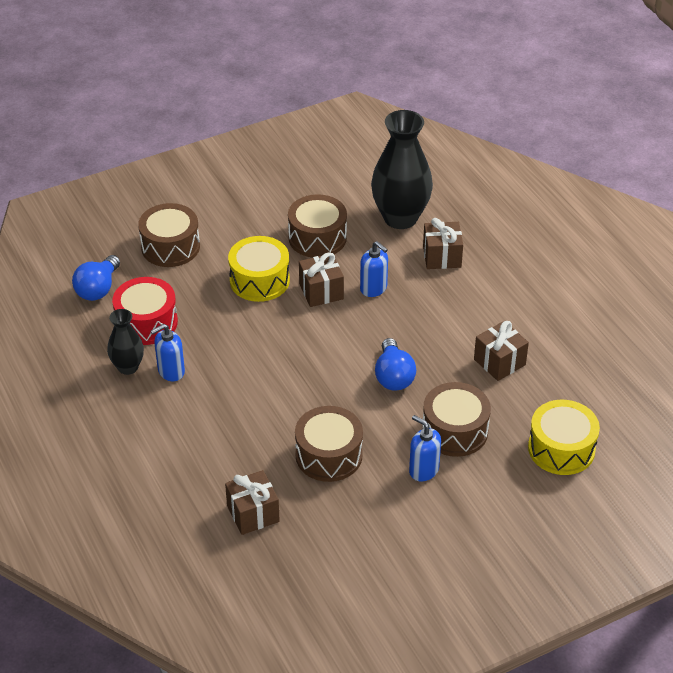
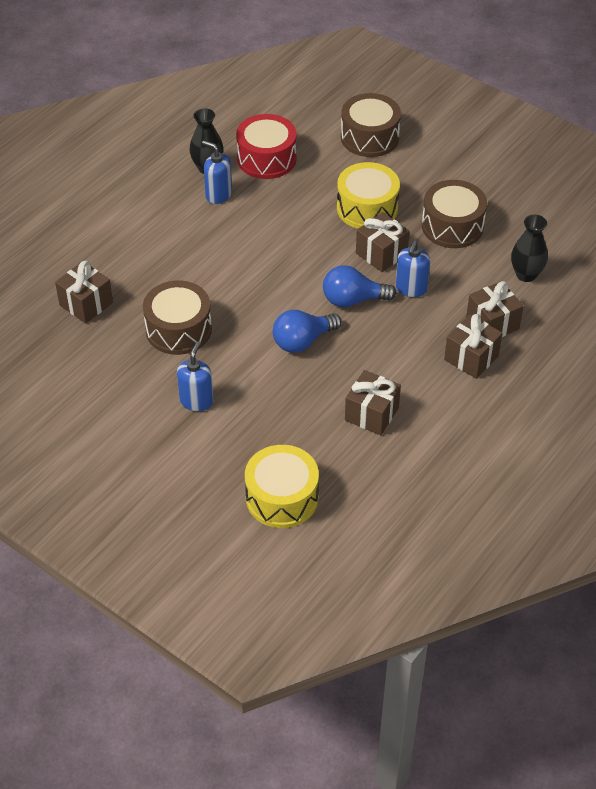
camera: 65 degrees right, 5 degrees up
blue light bulb [72,255,120,301] -> blue light bulb moved to [323,265,397,307]
black vase [371,110,433,229] -> black vase [511,215,548,282], size x0.54
brown drum [422,382,491,457] -> none
none -> brown gift [444,314,503,379]

